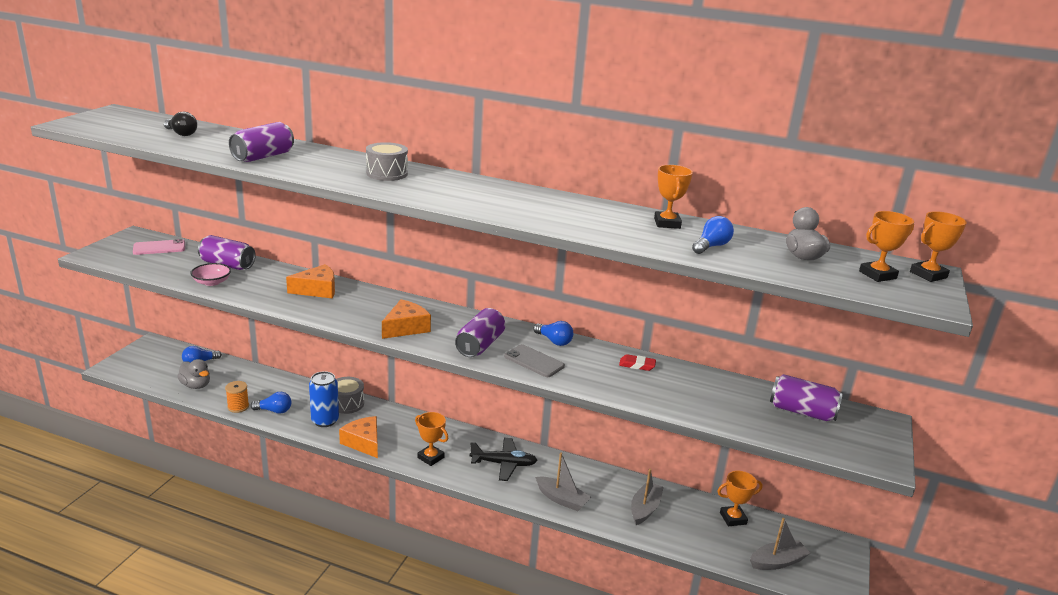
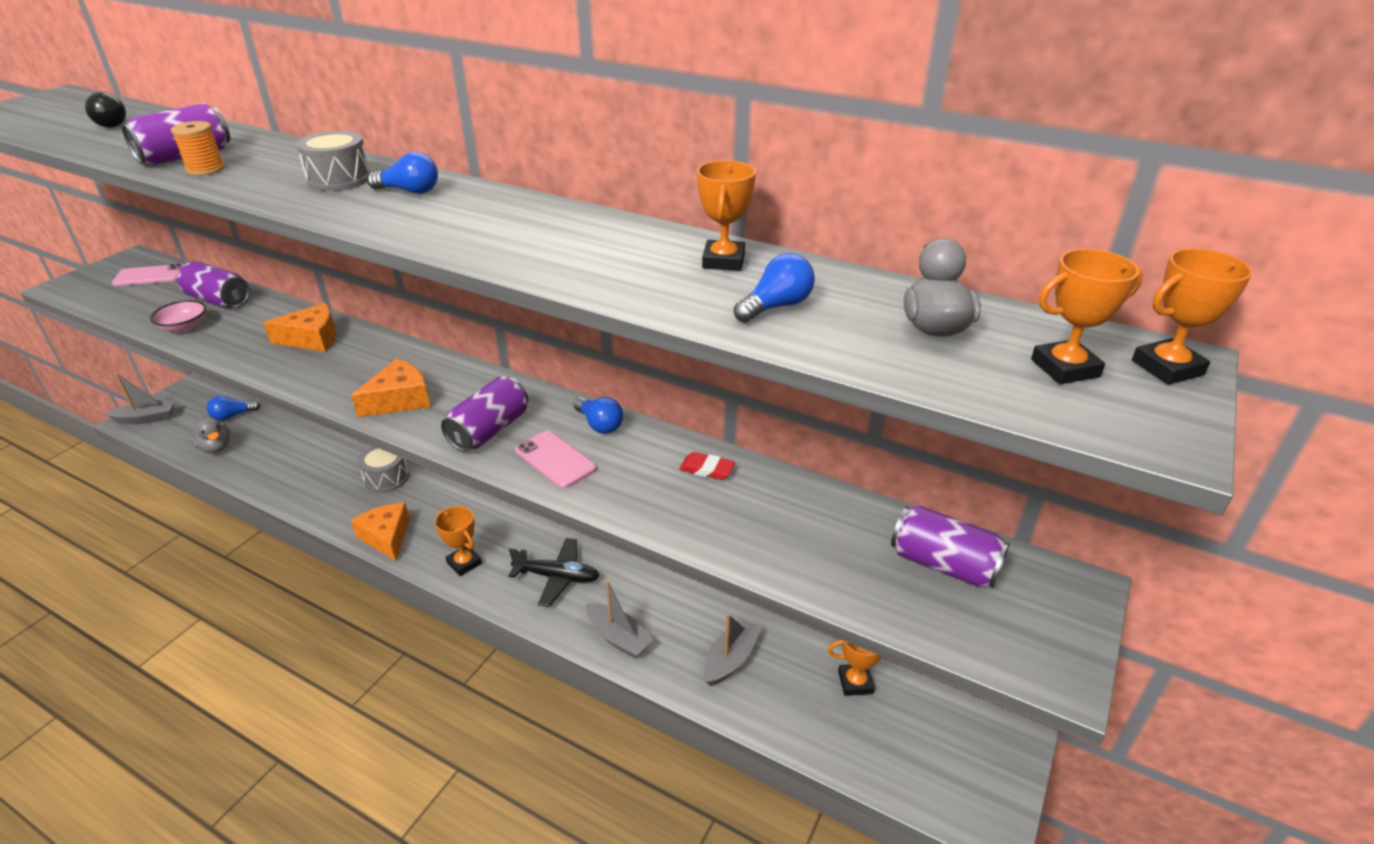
camera: 10 degrees right, 10 degrees up
orange spool [225,381,249,413] -> orange spool moved to [171,121,225,176]
blue light bulb [250,392,291,414] -> blue light bulb moved to [367,152,438,194]
blue can [309,371,339,427] -> none
grey phone [504,344,565,377] -> pink phone [515,431,597,489]
grey boat [750,518,810,570] -> grey boat moved to [105,373,175,424]

